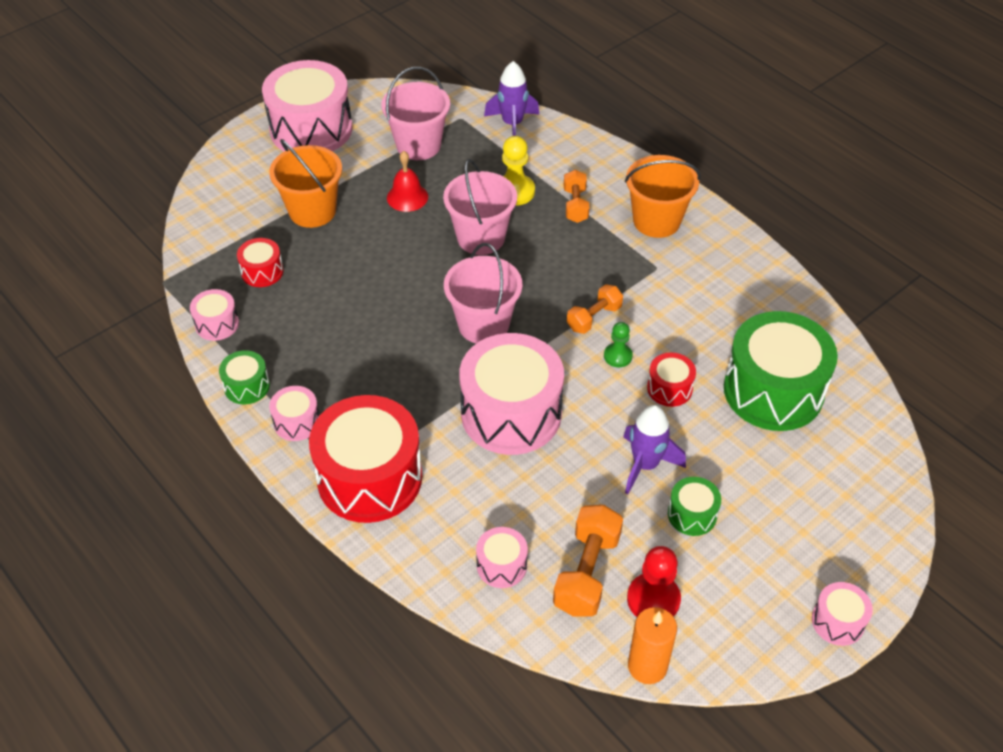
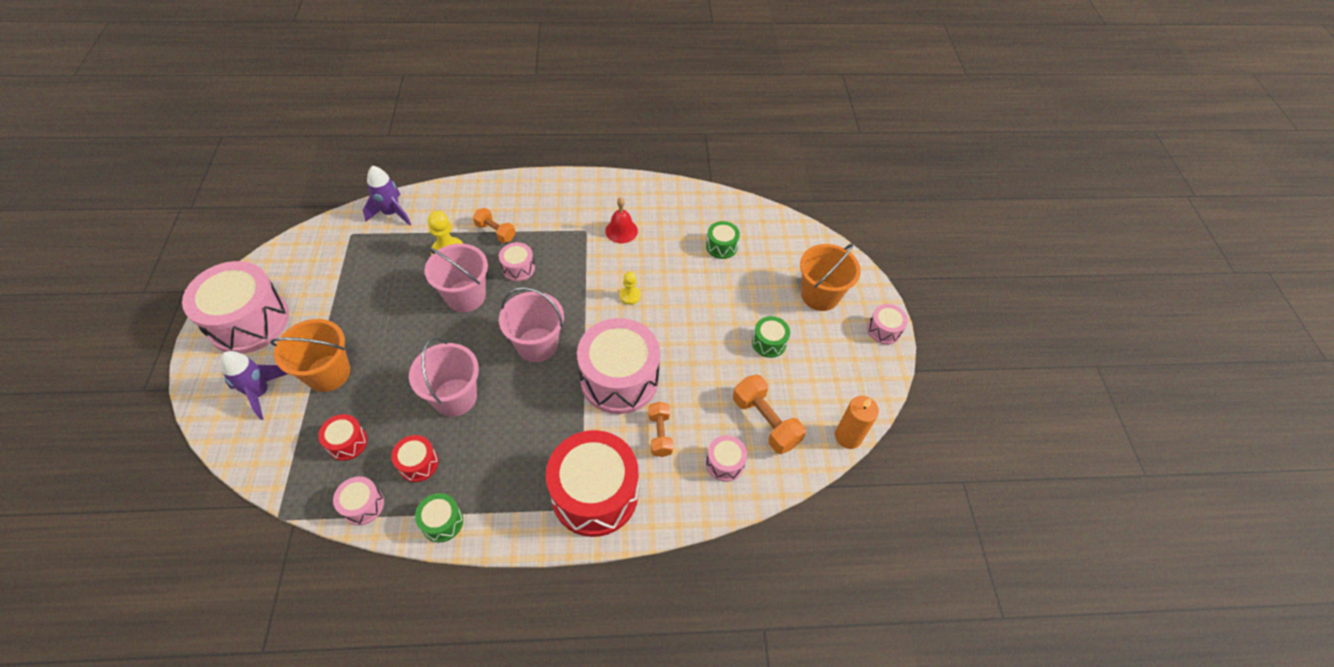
camera: 55 degrees left, 5 degrees up
pink drum [269,386,319,441] -> pink drum moved to [499,242,535,281]
pink bucket [381,67,450,160] -> pink bucket moved to [409,337,479,417]
red bell [387,151,428,212] -> red bell moved to [605,197,638,243]
orange dumbbell [567,284,623,334] -> orange dumbbell moved to [648,402,673,457]
green pawn [604,322,633,367] -> yellow pawn [620,271,641,305]
purple rocket [623,405,686,494] -> purple rocket moved to [220,351,287,420]
orange bucket [625,155,701,238] -> orange bucket moved to [800,243,860,311]
red pawn [627,546,681,617] -> none
red drum [647,353,696,407] -> red drum moved to [391,435,438,482]
green drum [724,311,838,431] -> green drum [706,221,740,259], size x0.46

